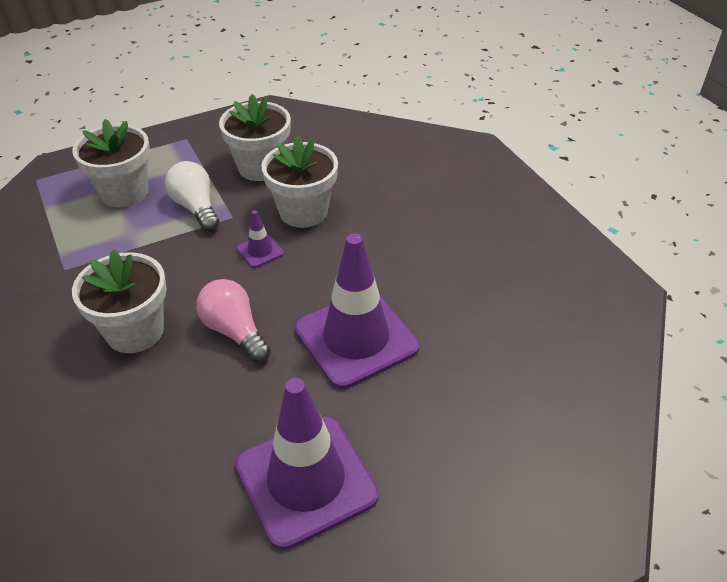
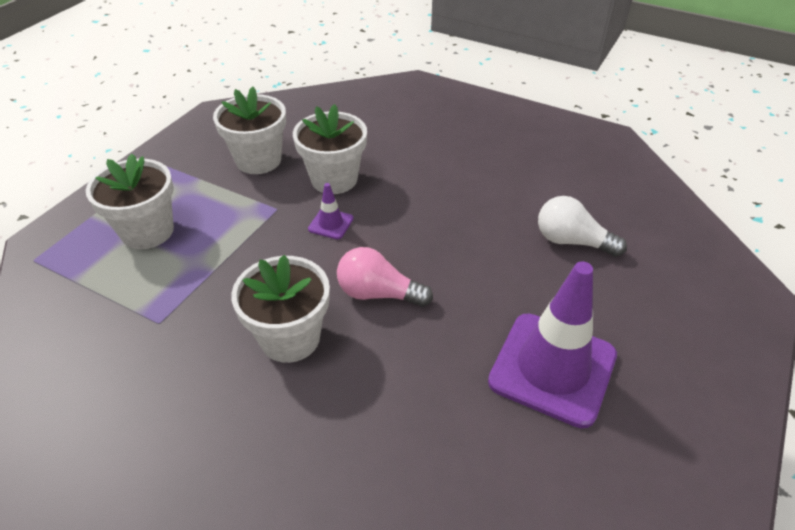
camera: 35 degrees left, 0 degrees up
white light bulb [165,161,219,232] -> white light bulb moved to [538,196,627,257]
purple traffic cone [295,233,419,389] -> none

